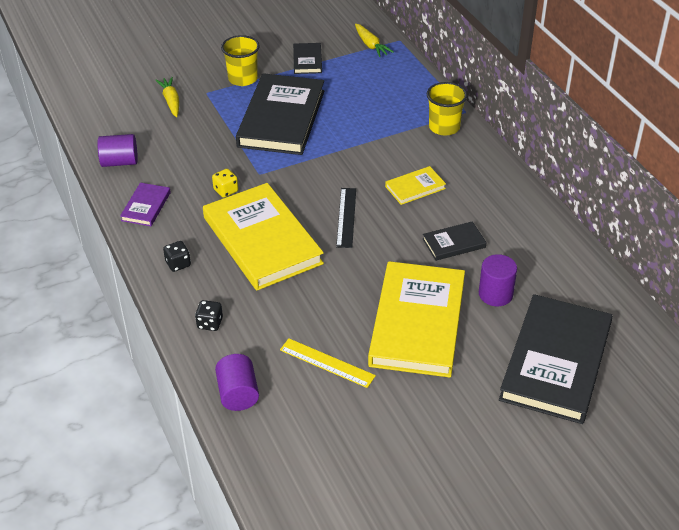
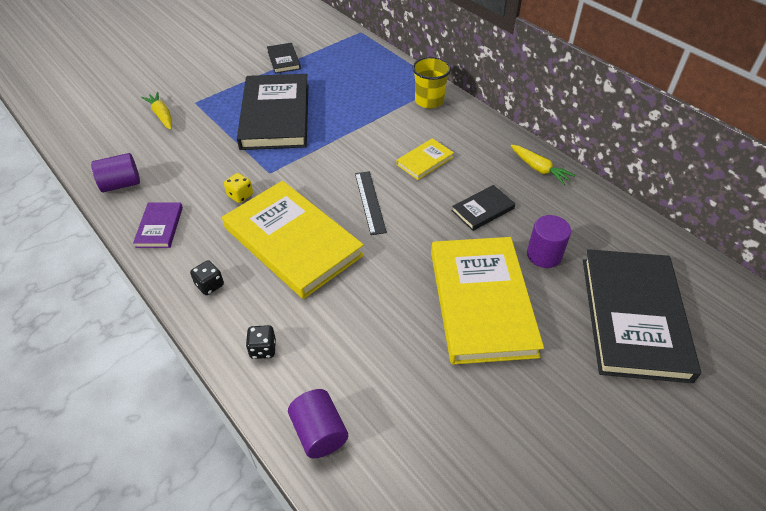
camera: 15 degrees left, 5 degrees up
yellow cup [221,35,260,86] -> none
yellow ruler [280,339,376,388] -> none
yellow carrot [355,24,394,57] -> yellow carrot moved to [511,145,575,185]

